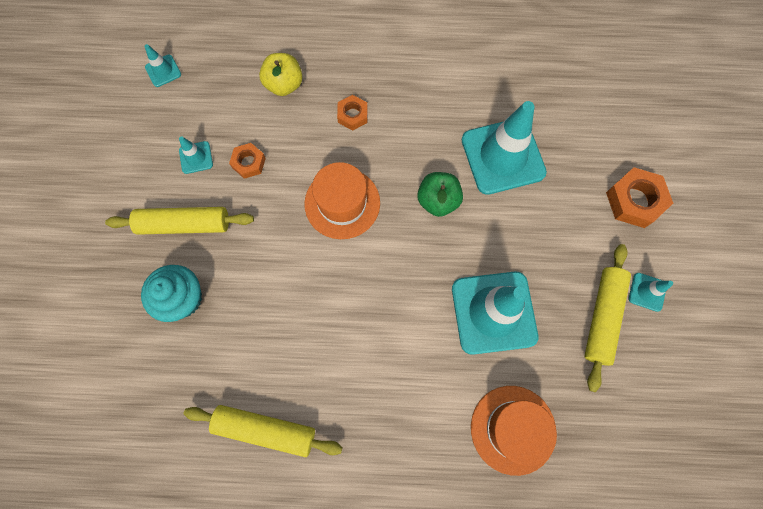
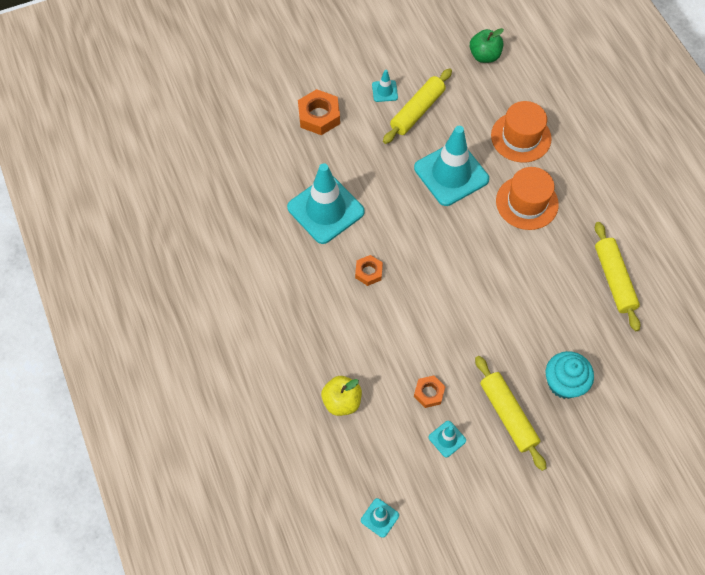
camera: 115 degrees left, 10 degrees down
orange hat [304,162,380,239] -> orange hat moved to [496,167,559,230]
orange nut [337,95,368,131] -> orange nut moved to [355,255,383,286]
green apple [417,172,463,217] -> green apple moved to [470,28,504,63]
yellow rolling pin [585,244,631,392] -> yellow rolling pin turned 45 degrees counterclockwise [383,68,452,144]

